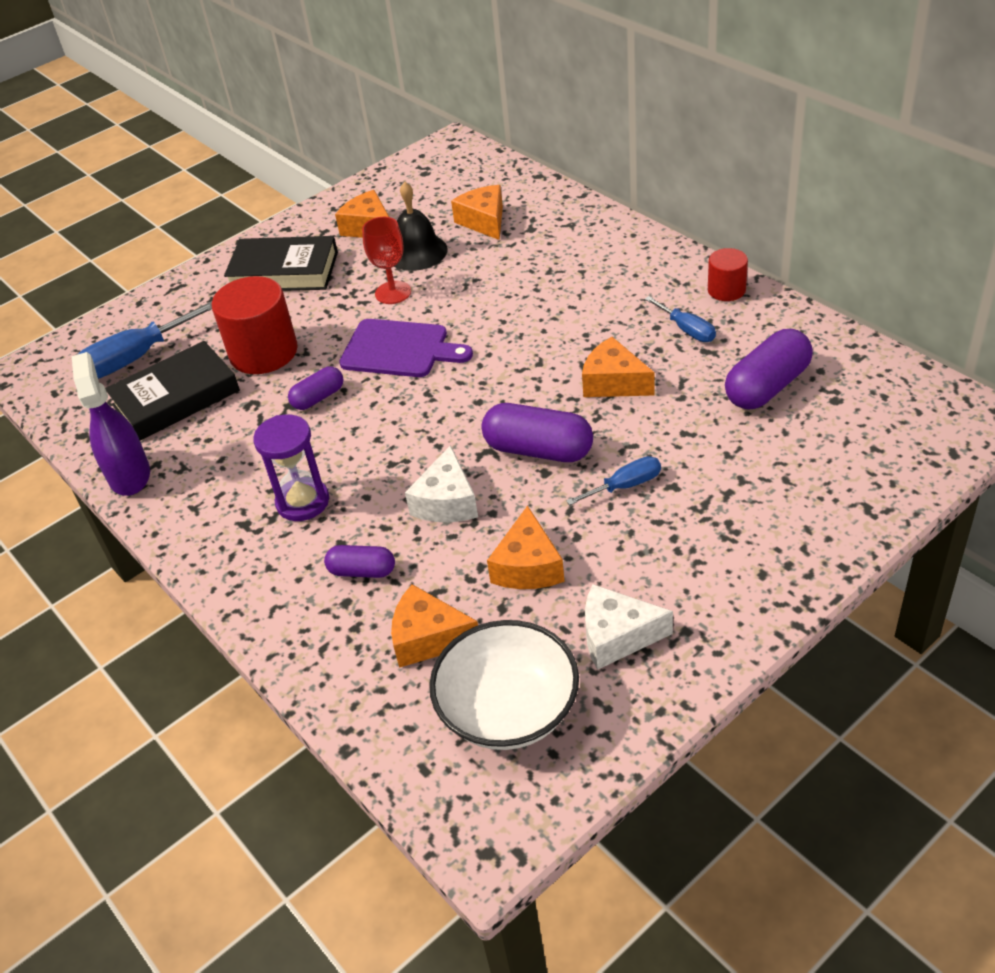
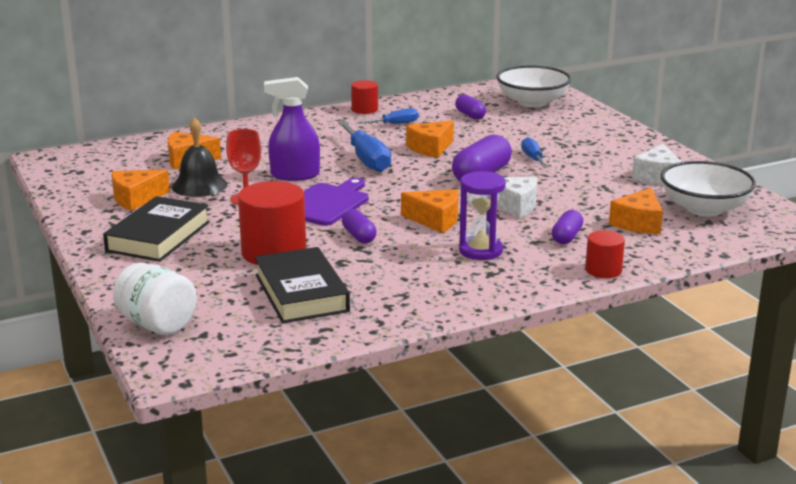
camera: 80 degrees left, 20 degrees down
purple spray bottle [72,352,150,496] -> purple spray bottle moved to [264,77,320,181]
blue screwdriver [78,301,212,379] -> blue screwdriver moved to [338,121,391,172]
orange cheese [487,506,565,589] -> orange cheese moved to [401,189,459,233]
purple capsule [725,329,813,410] -> purple capsule [455,95,486,120], size x0.58
none -> white jar [113,263,197,335]
none -> white bowl [496,65,571,107]
none -> red cylinder [585,230,625,278]

